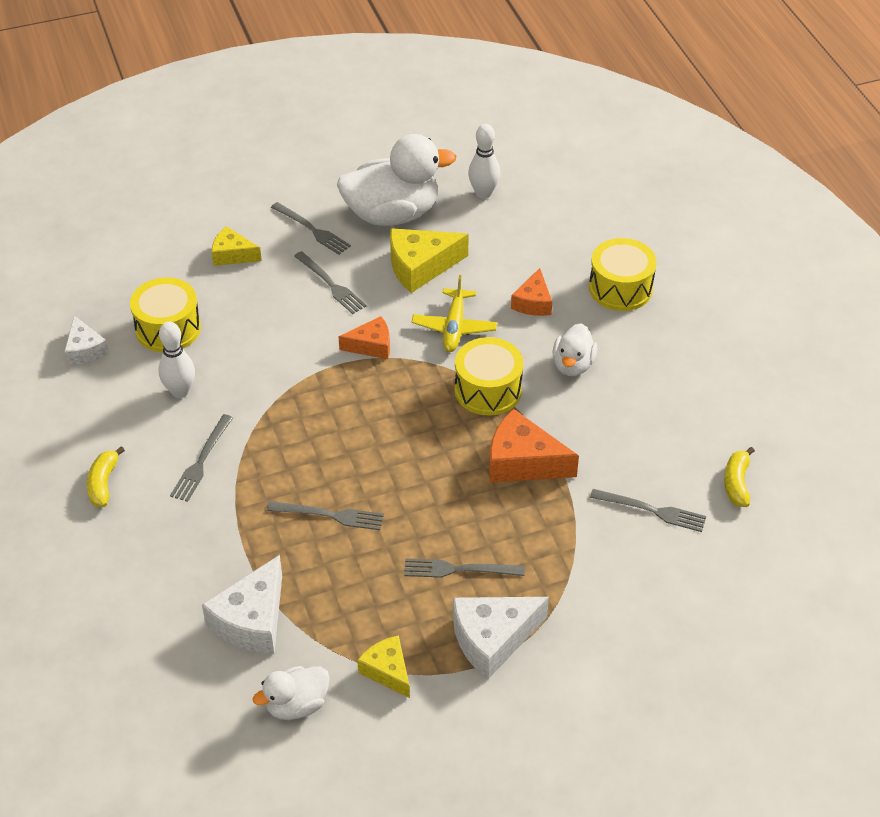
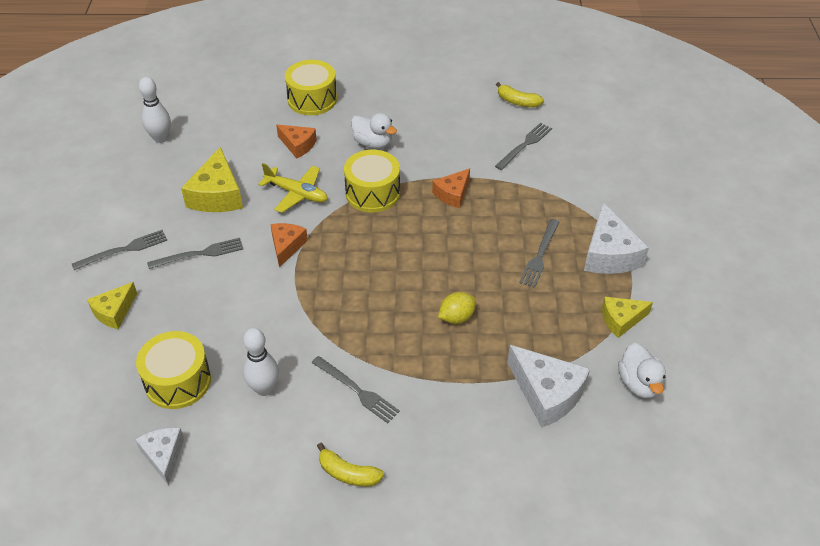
camera: 70 degrees left, 0 degrees up
white cheese [64,316,109,365] -> white cheese turned 105 degrees counterclockwise [135,427,184,486]
grey fork [267,501,384,530] -> yellow lemon [438,292,476,324]
white duck [337,134,456,226] -> none
orange cheese [489,409,579,483] -> orange cheese [432,168,470,208], size x0.62

